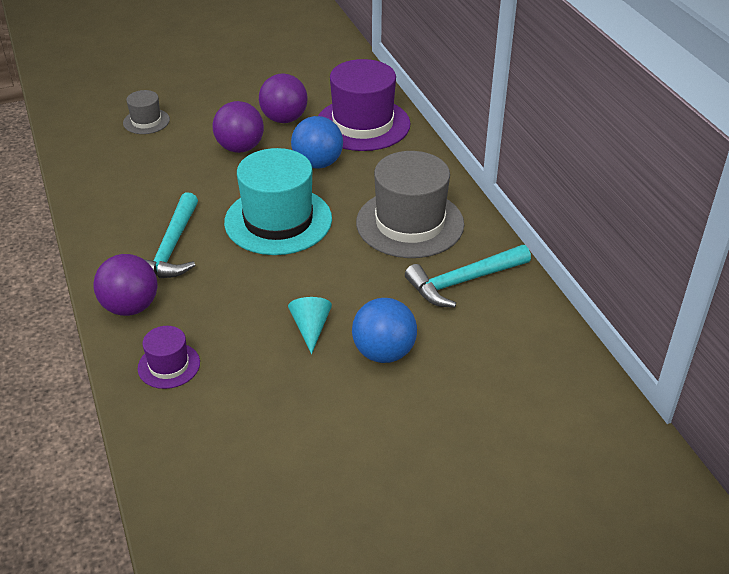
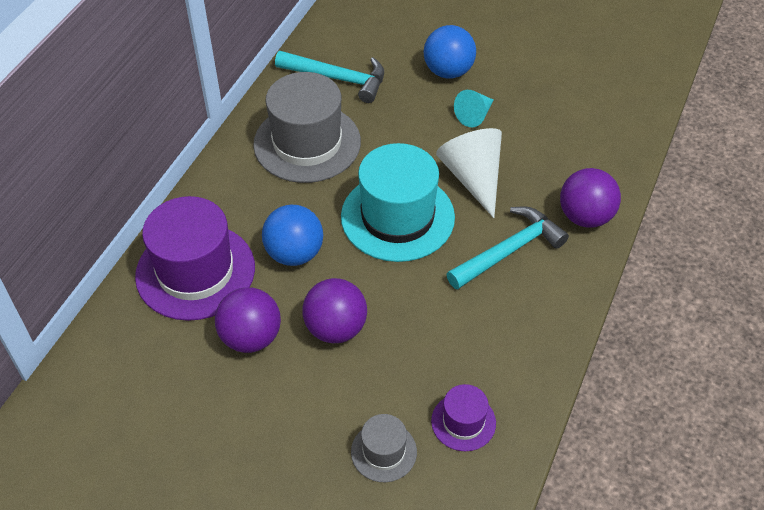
camera: 135 degrees left, 10 degrees up
purple hat [137,326,200,389] -> purple hat moved to [431,384,496,451]
none -> white cone [436,128,502,218]

